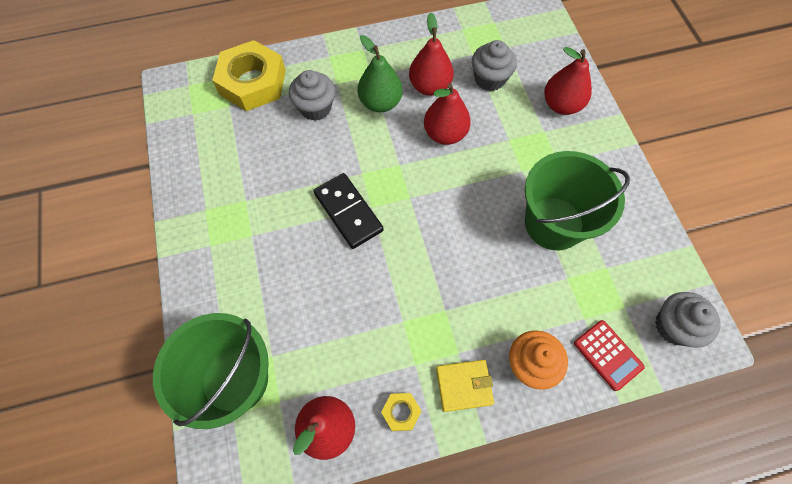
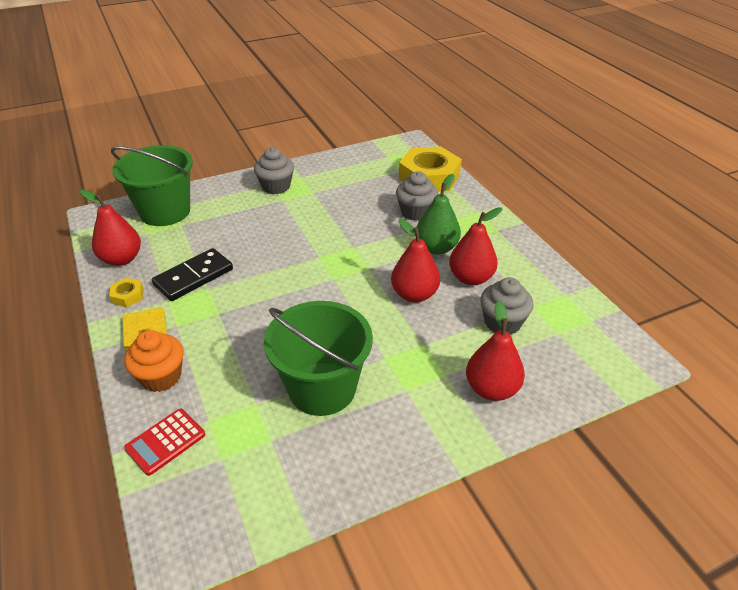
camera: 80 degrees right, 25 degrees down
black domino [314,173,384,249] -> black domino moved to [152,248,233,301]
grey cupcake [655,292,721,348] -> grey cupcake moved to [254,147,294,194]

